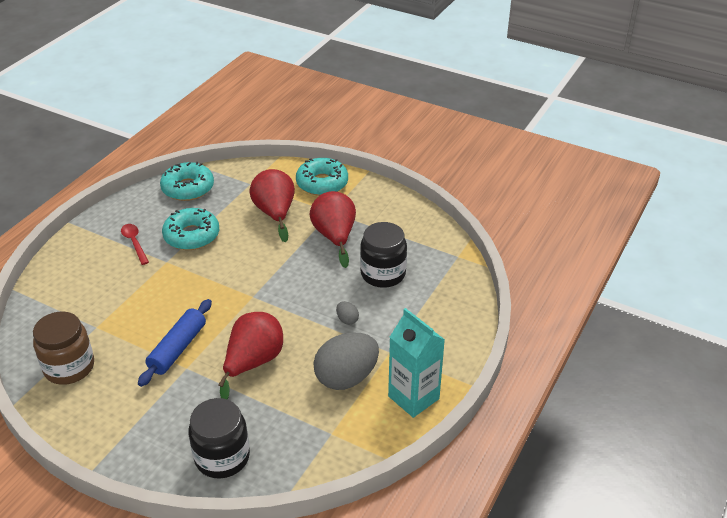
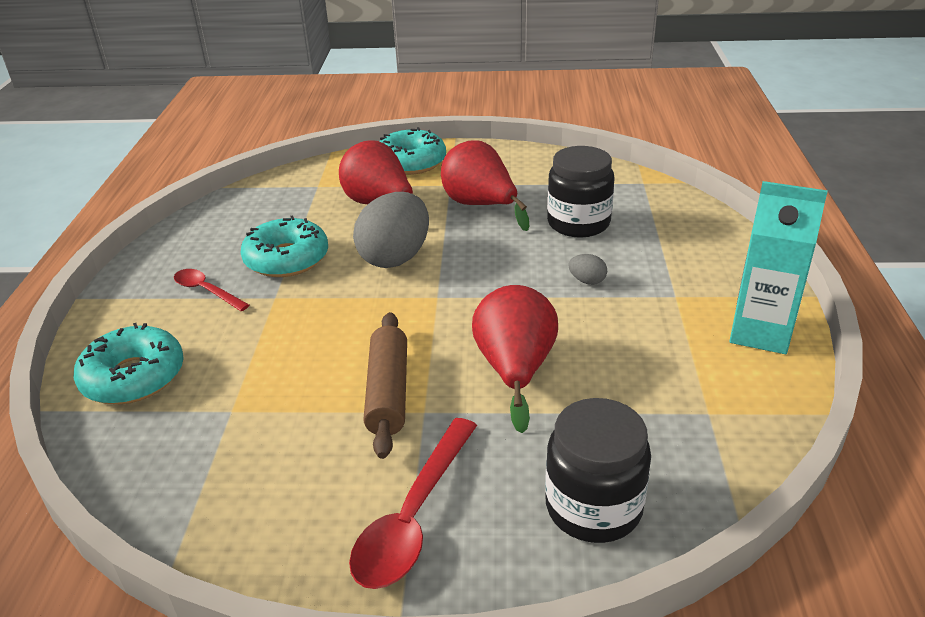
camera: 25 degrees left, 5 degrees down
brown jar [33,311,94,385] -> none
blue rolling pin [138,299,212,387] -> brown rolling pin [364,312,407,459]
turquoise donut [160,162,214,201] -> turquoise donut moved to [74,323,184,404]
grey egg [313,332,379,390] -> grey egg moved to [353,192,429,268]
none -> red spoon [349,418,477,589]

